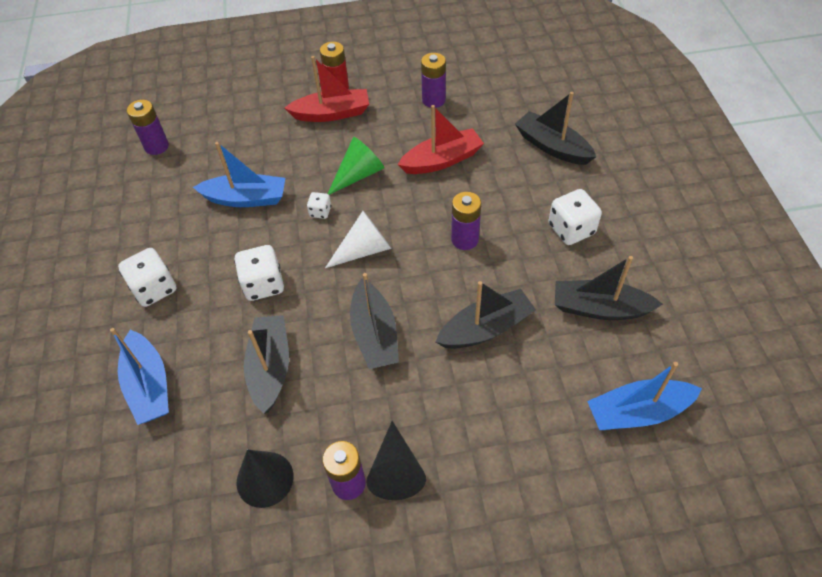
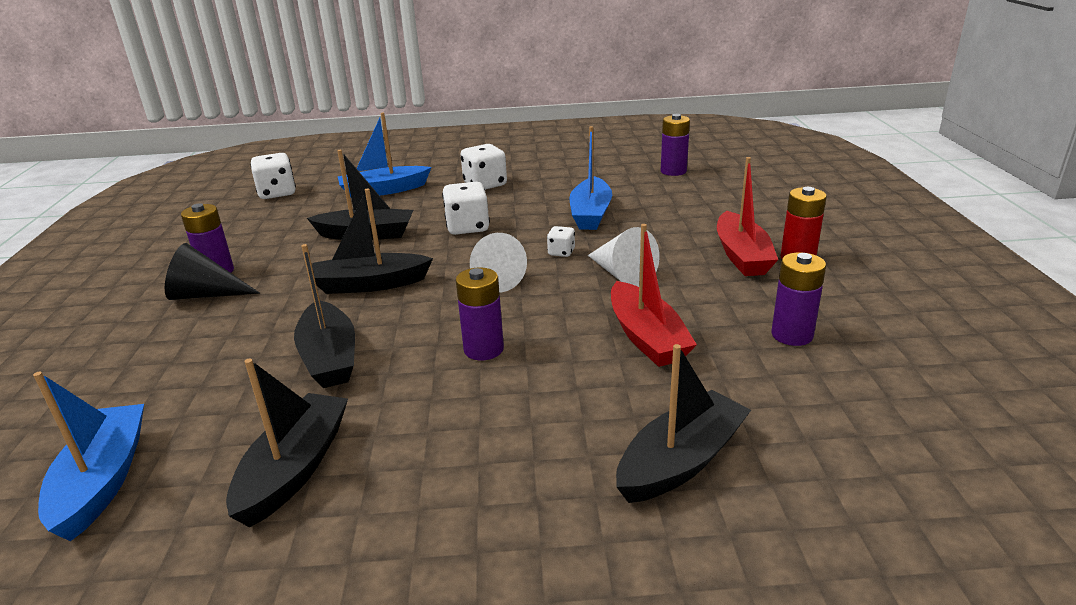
camera: 95 degrees right, 25 degrees down
black cone [237,449,294,508] -> none
green cone [328,137,384,195] -> white cone [588,227,660,287]
white dice [548,189,602,245] -> white dice moved to [250,153,296,199]

